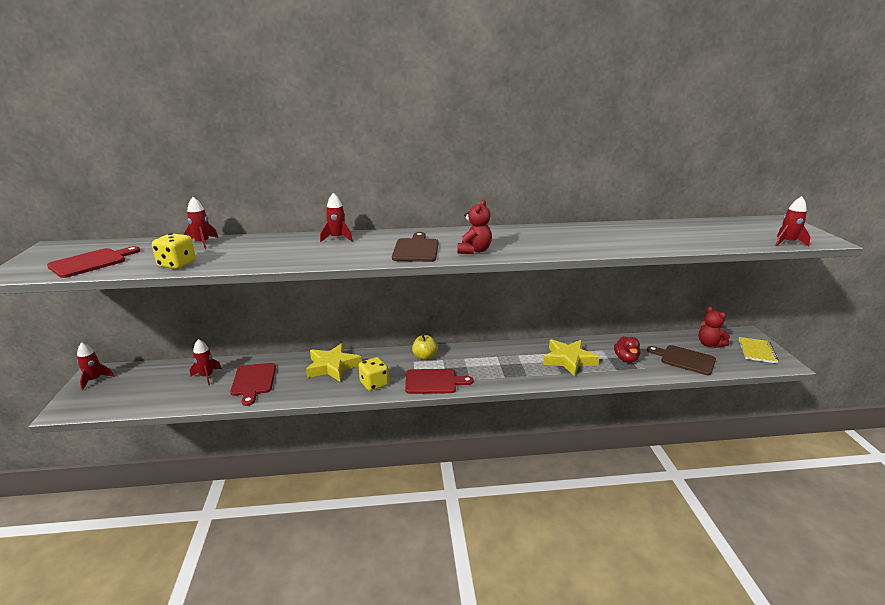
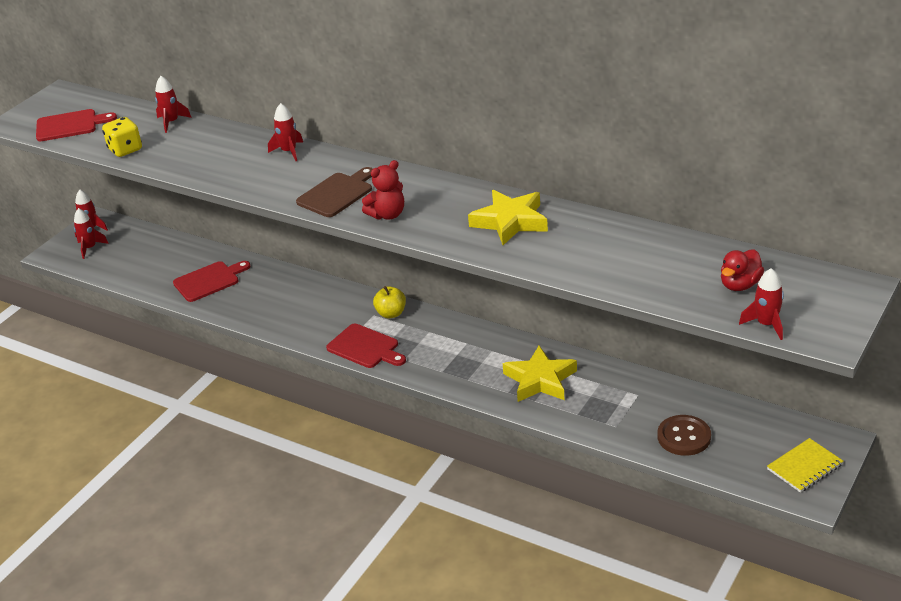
camera: 40 degrees right, 10 degrees up
red rocket [190,339,222,385] -> red rocket moved to [74,208,109,259]
red cutting board [230,363,276,406] -> red cutting board turned 150 degrees counterclockwise [173,261,250,302]
yellow star [306,343,362,382] -> yellow star moved to [468,190,548,245]
yellow dice [358,357,389,391] -> none
red duck [614,336,640,363] -> red duck moved to [721,249,764,291]
brown cutting board [647,345,716,375] -> brown button [658,415,711,456]
red teddy bear [699,306,730,348] -> none

